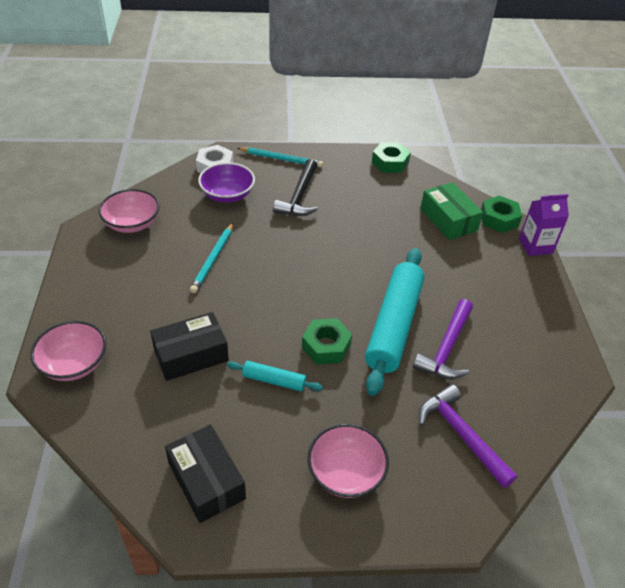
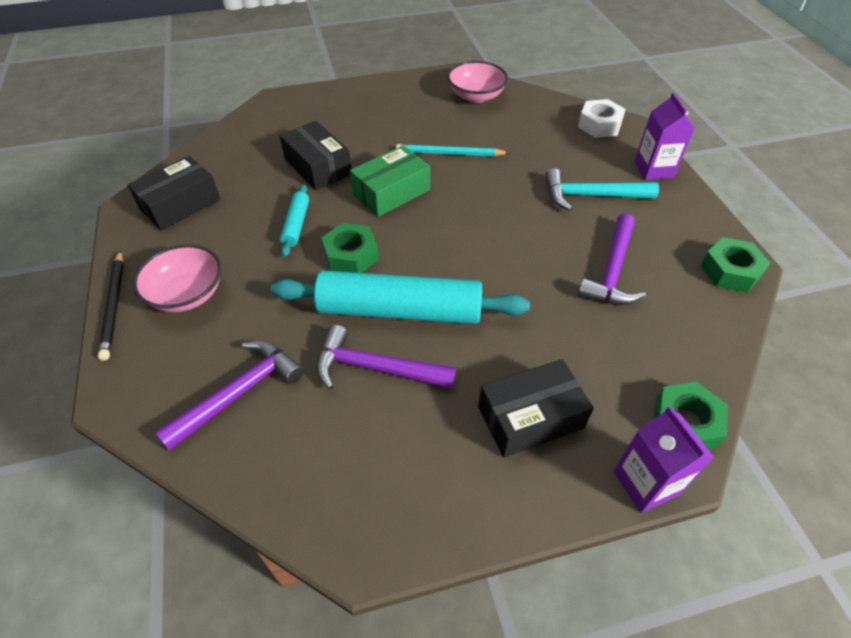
camera: 80 degrees right, 5 degrees up
pink bowl [30,321,106,381] -> none
purple bowl [198,162,255,203] -> none
turquoise pencil [237,147,323,167] -> purple carton [634,92,695,180]
black hammer [273,159,318,216] -> turquoise hammer [545,168,659,211]
green box [420,182,483,240] -> green box moved to [350,145,430,217]
none -> black pencil [98,250,124,361]
none -> black box [478,359,594,458]
none -> purple hammer [578,213,646,305]

